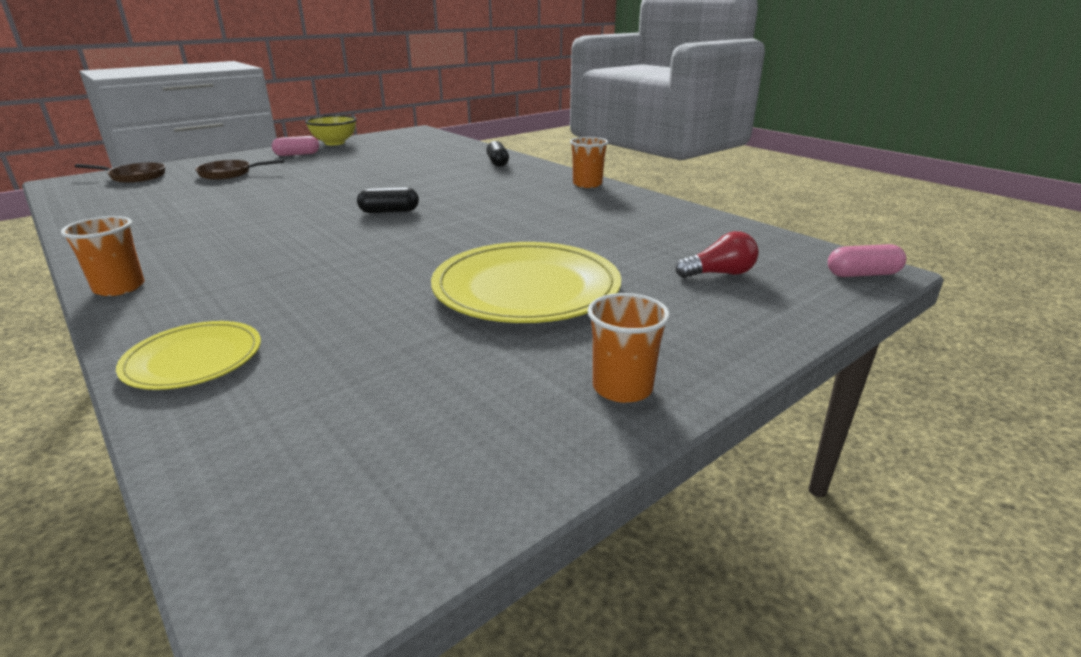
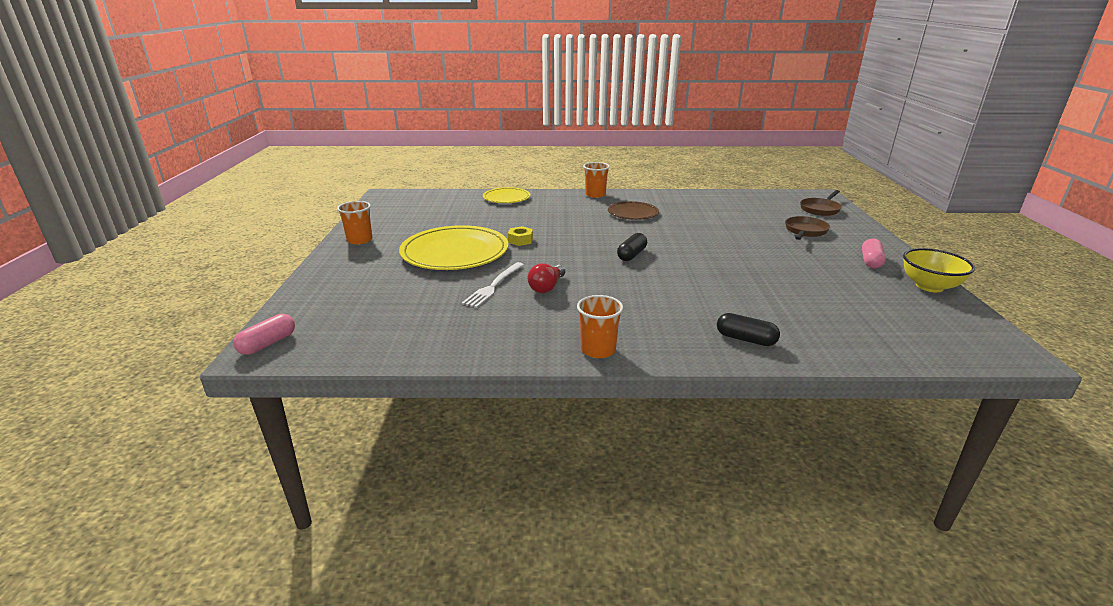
camera: 130 degrees right, 0 degrees up
red light bulb [675,231,759,278] -> red light bulb moved to [528,263,565,293]
none -> white fork [462,262,524,308]
none -> yellow nut [508,226,533,246]
none -> brown plate [608,201,659,220]

